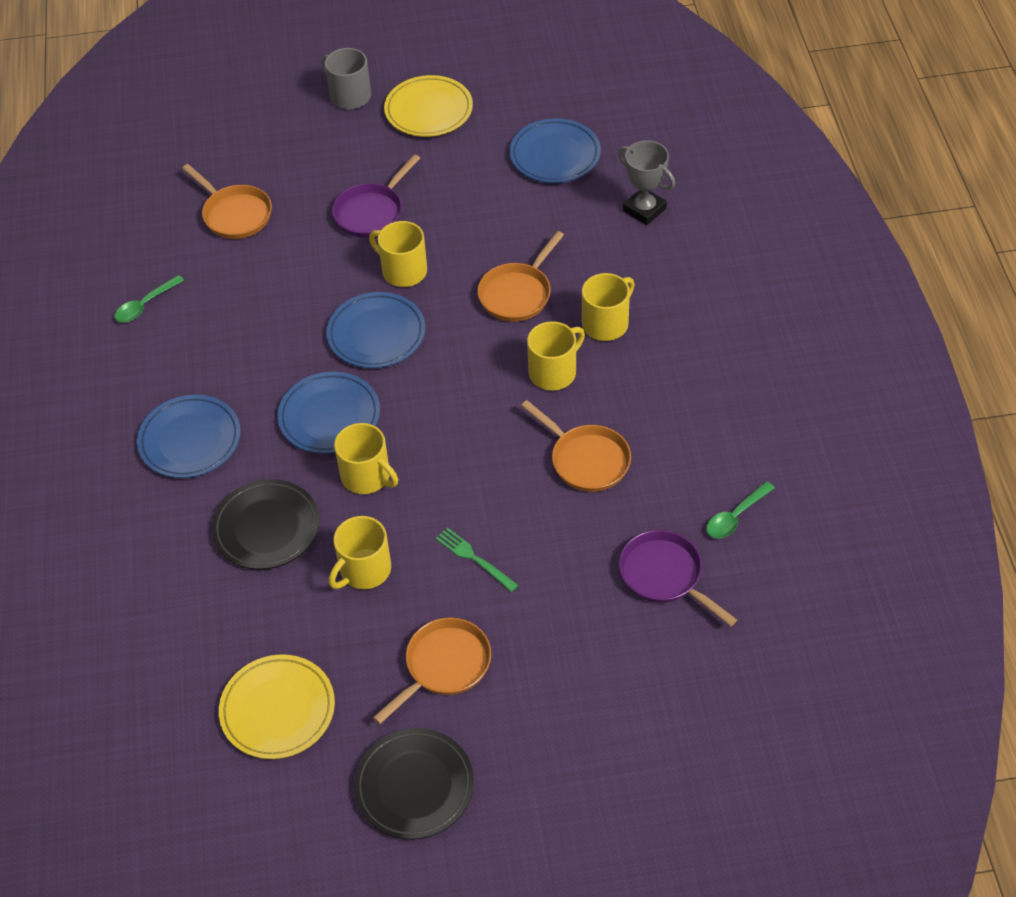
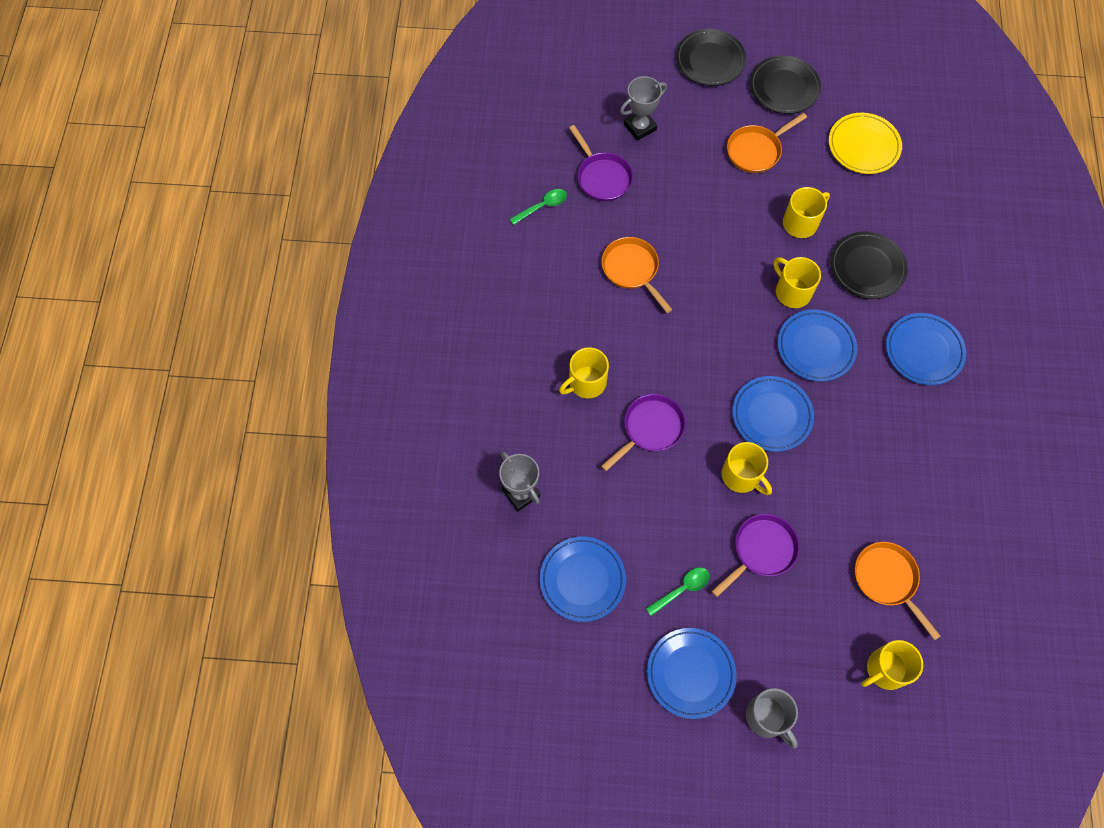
camera: 170 degrees left, 15 degrees up
green spoon [114,275,184,323] -> green spoon moved to [646,567,710,616]
yellow plate [384,75,473,137] -> blue plate [647,628,737,719]
green fork [436,527,518,592] -> none
orange pan [478,231,564,322] -> purple pan [601,394,686,471]
yellow mug [527,321,585,390] -> yellow mug moved to [861,640,923,690]
none -> grey trophy [620,76,667,141]
none -> black plate [676,29,746,86]

